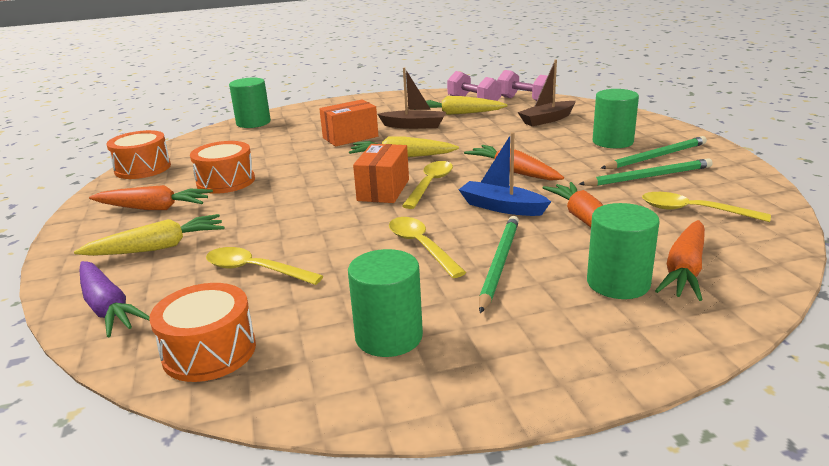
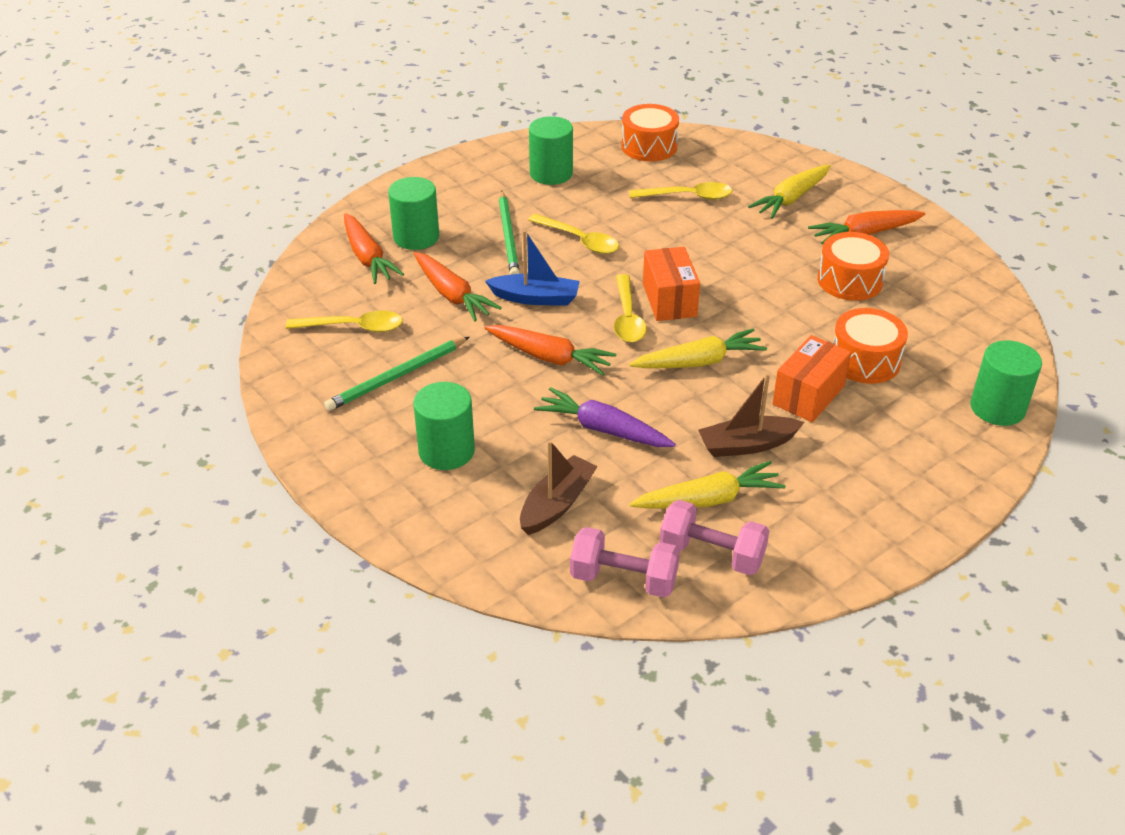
camera: 155 degrees right, 15 degrees up
purple carrot [80,261,150,338] -> purple carrot moved to [534,387,676,447]
orange drum [106,130,171,179] -> orange drum moved to [833,308,908,384]
green pencil [601,136,707,169] -> none
orange carrot [655,220,705,301] -> orange carrot turned 150 degrees clockwise [344,213,404,284]

